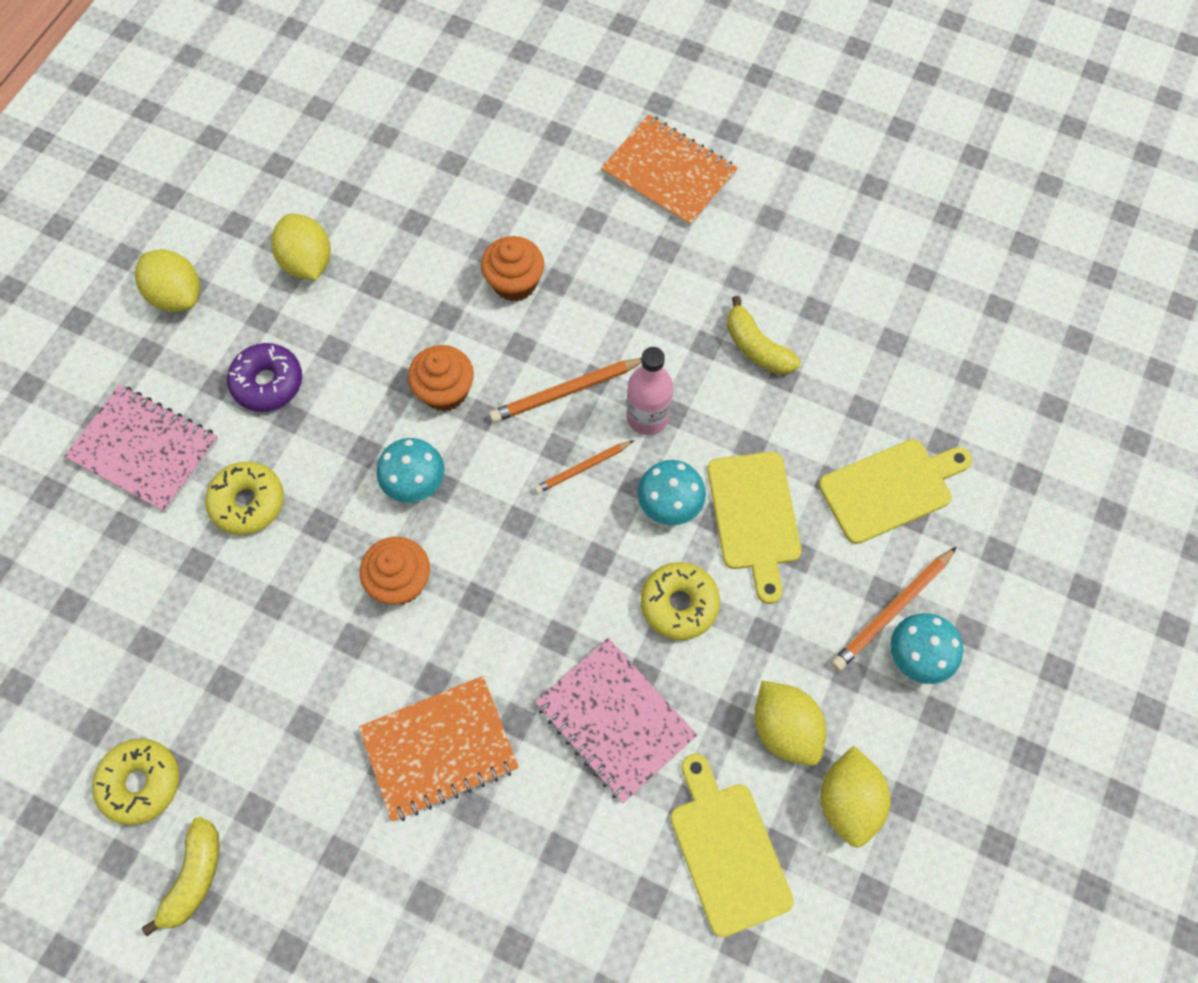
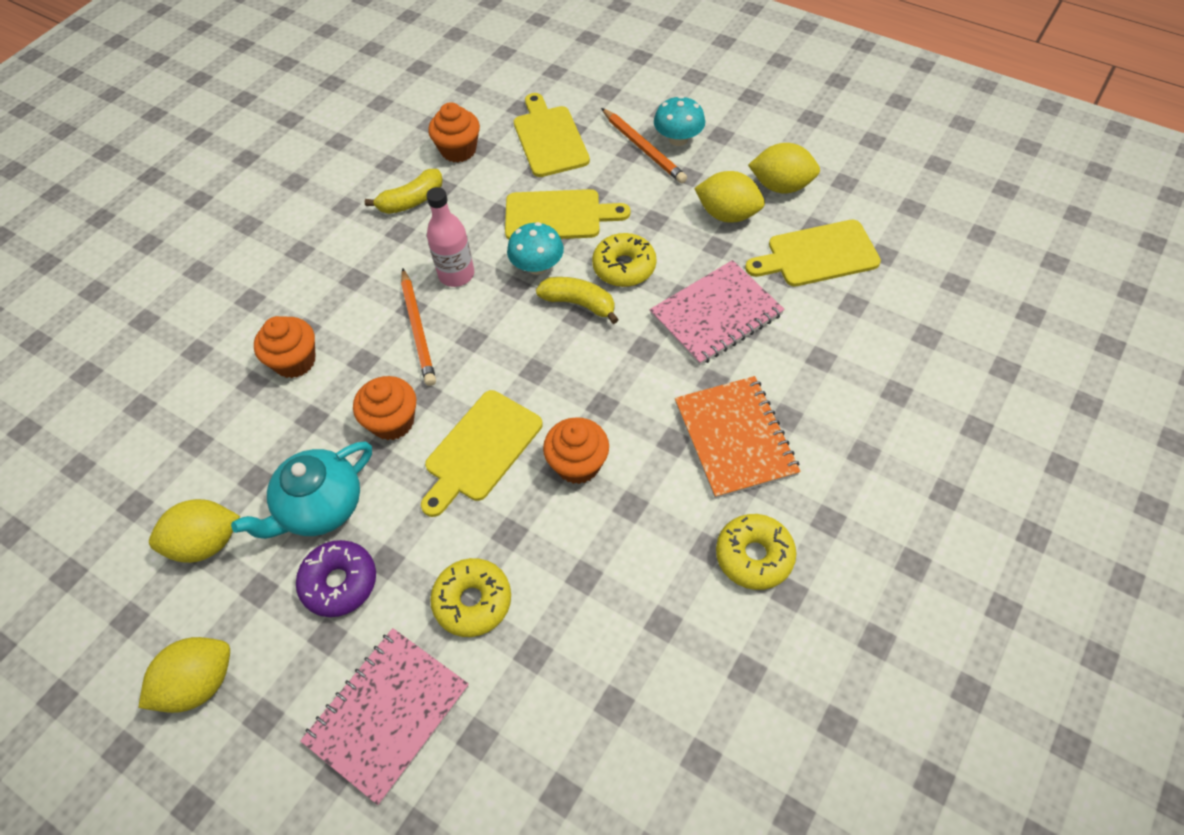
camera: 80 degrees left, 10 degrees down
yellow donut [92,738,179,825] -> yellow donut moved to [716,514,796,590]
yellow banana [142,817,220,936] -> yellow banana moved to [536,277,619,324]
turquoise mushroom [376,438,445,503] -> yellow cutting board [421,390,543,517]
orange pencil [534,440,634,494] -> none
orange notebook [601,115,738,227] -> none
yellow lemon [754,681,826,766] -> yellow lemon turned 45 degrees clockwise [694,171,765,223]
none -> turquoise teapot [231,442,372,539]
none -> orange cupcake [428,102,480,163]

